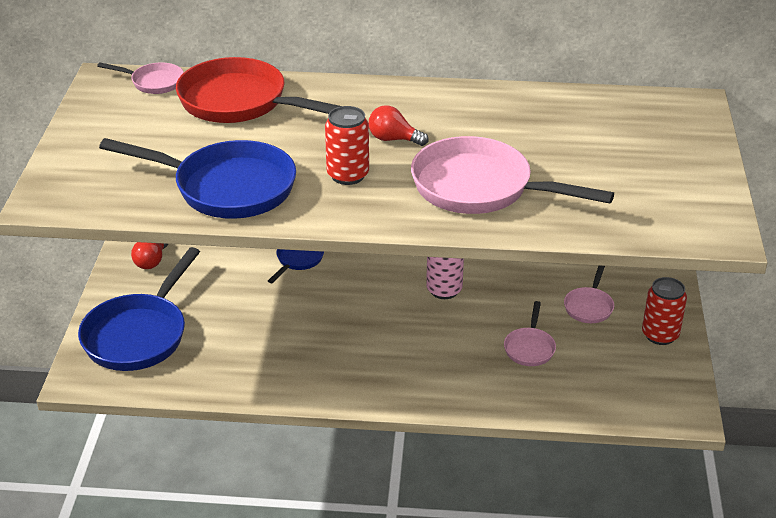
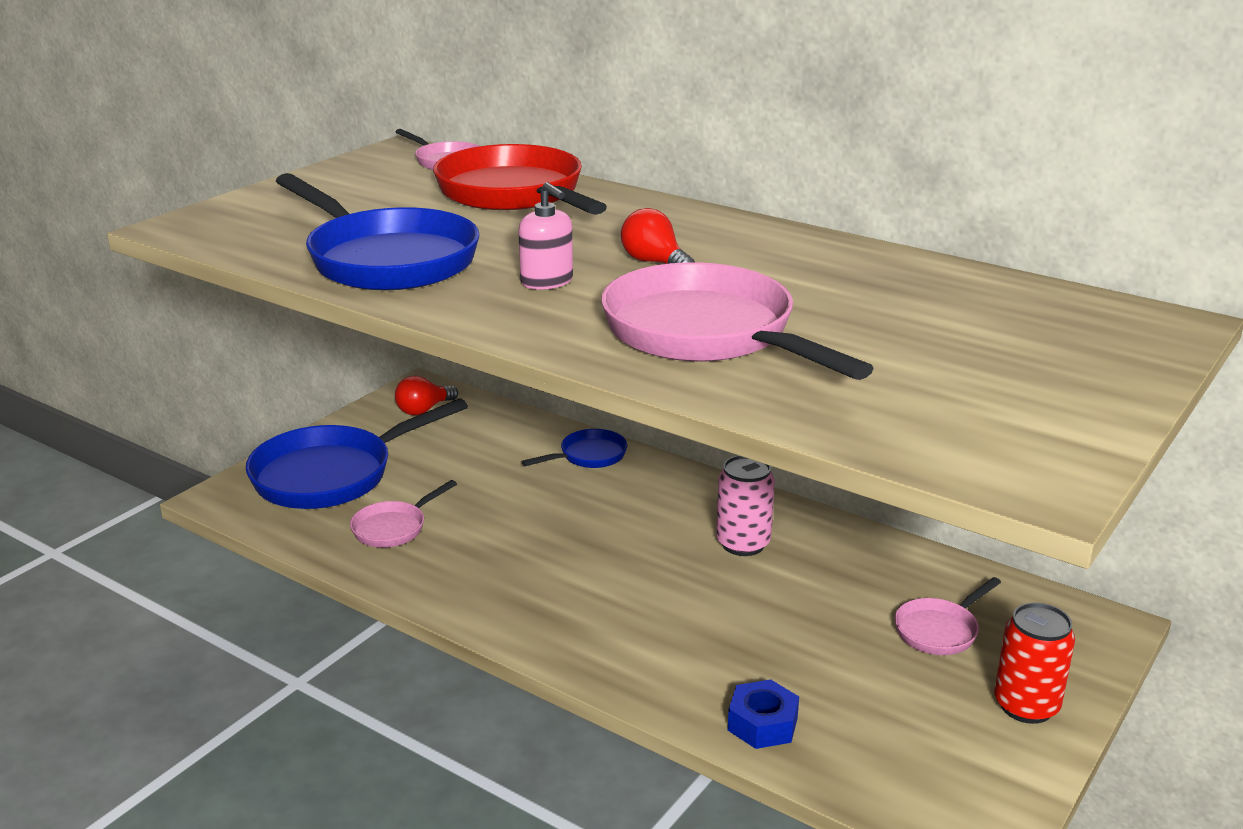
camera: 30 degrees right, 10 degrees down
red can [325,106,369,185] -> pink soap dispenser [518,182,573,290]
pink pan [504,301,556,366] -> pink pan moved to [350,480,457,548]
none -> blue nut [728,679,799,749]

